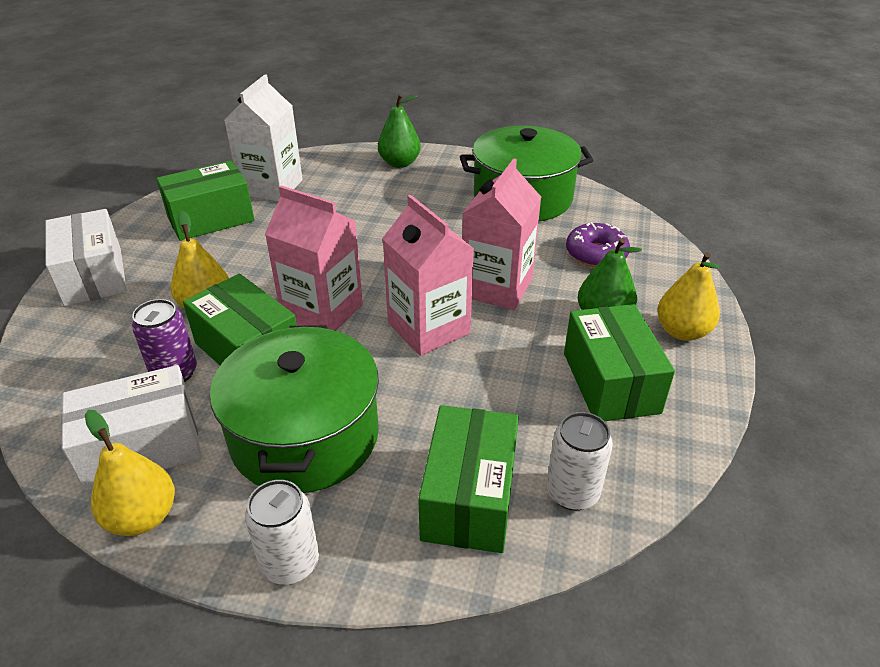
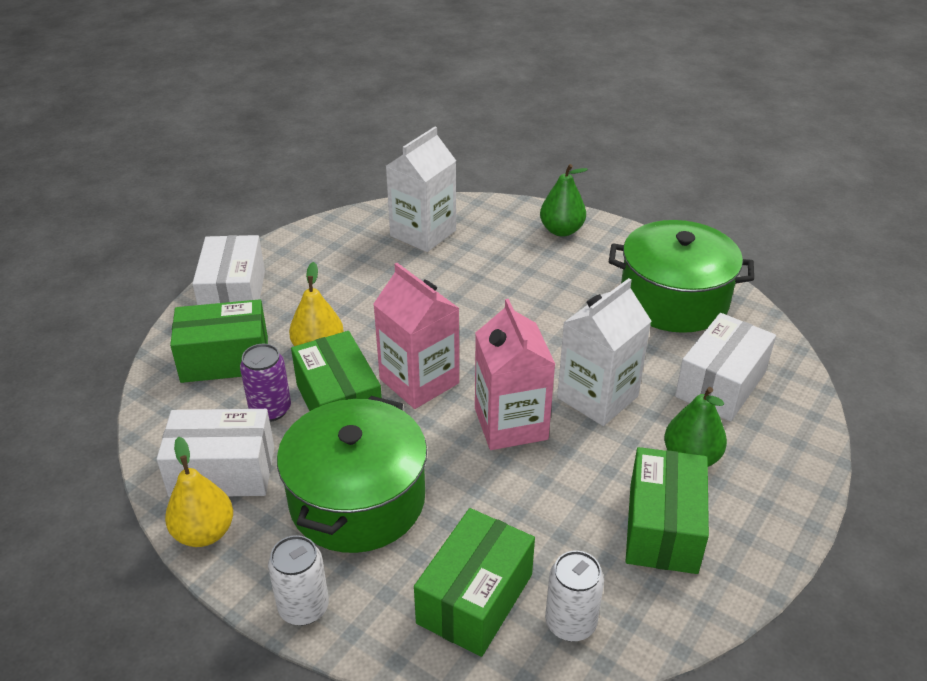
camera: 20 degrees right, 0 degrees up
green box [157,161,255,241] -> green box moved to [170,299,268,383]
pink carton [462,158,541,310] -> white carton [557,278,651,426]
purple donut [566,222,630,267] -> white box [675,313,776,421]
yellow pear [657,252,720,341] -> none

